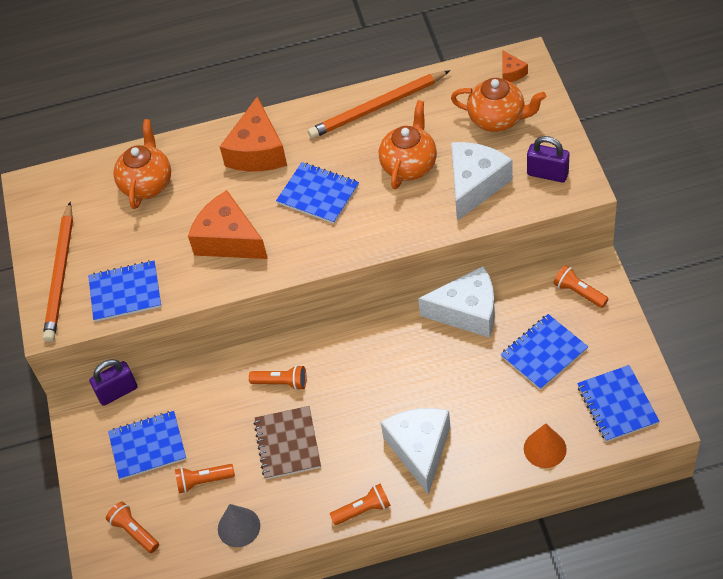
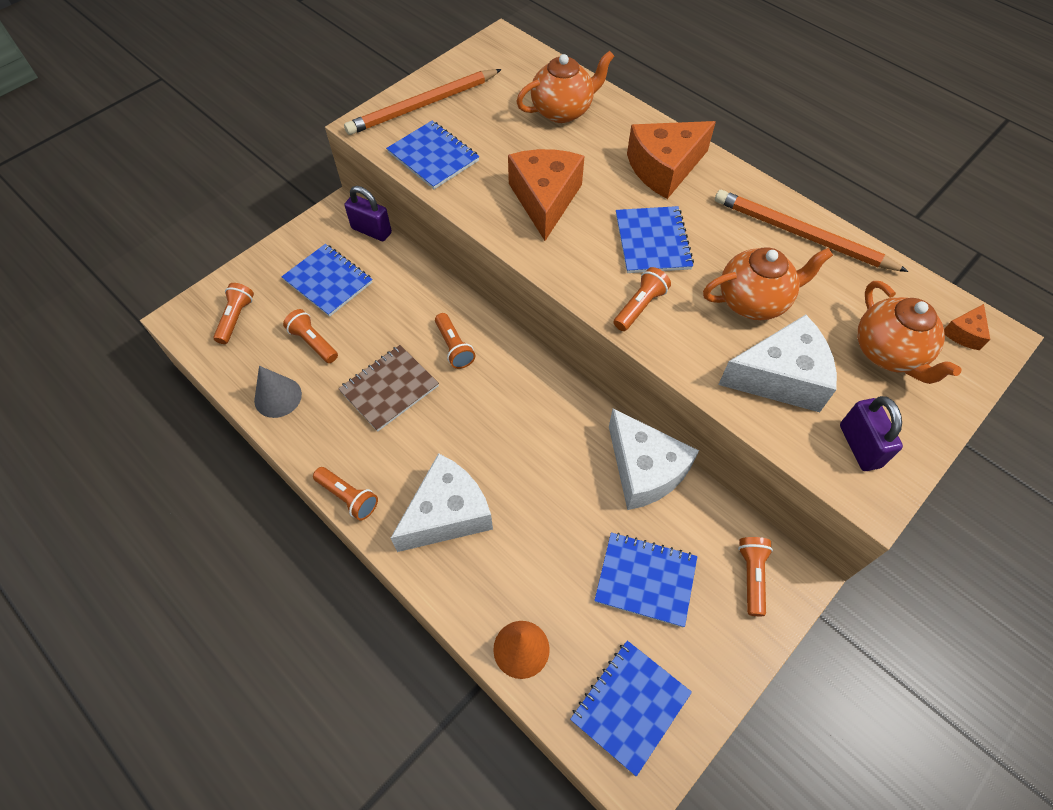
camera: 50 degrees right, 5 degrees up
none -> orange flashlight [614,267,671,331]

